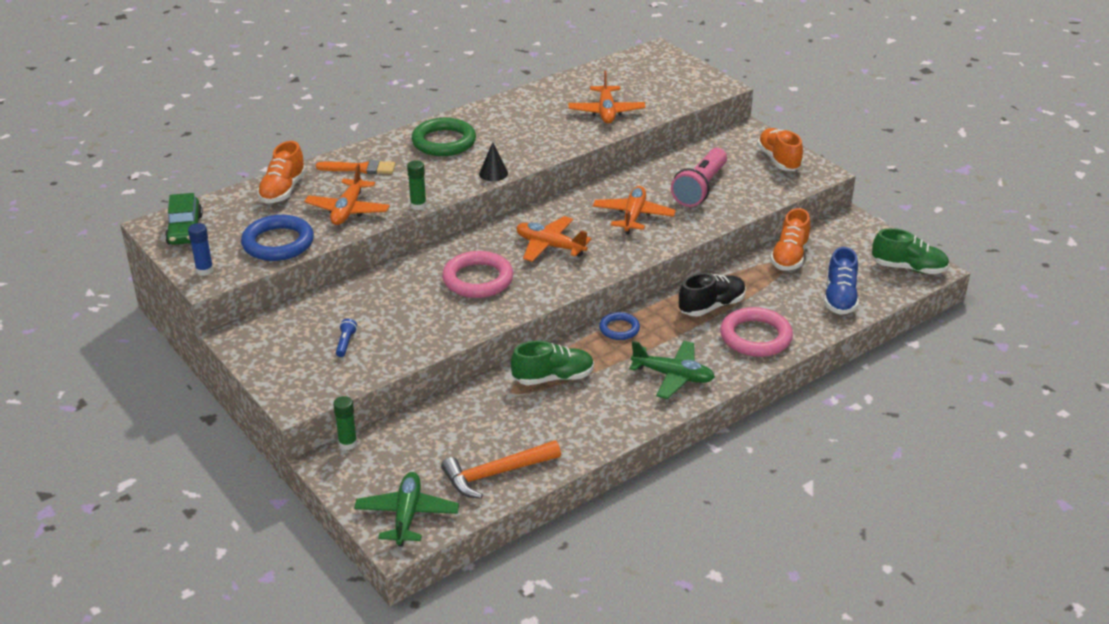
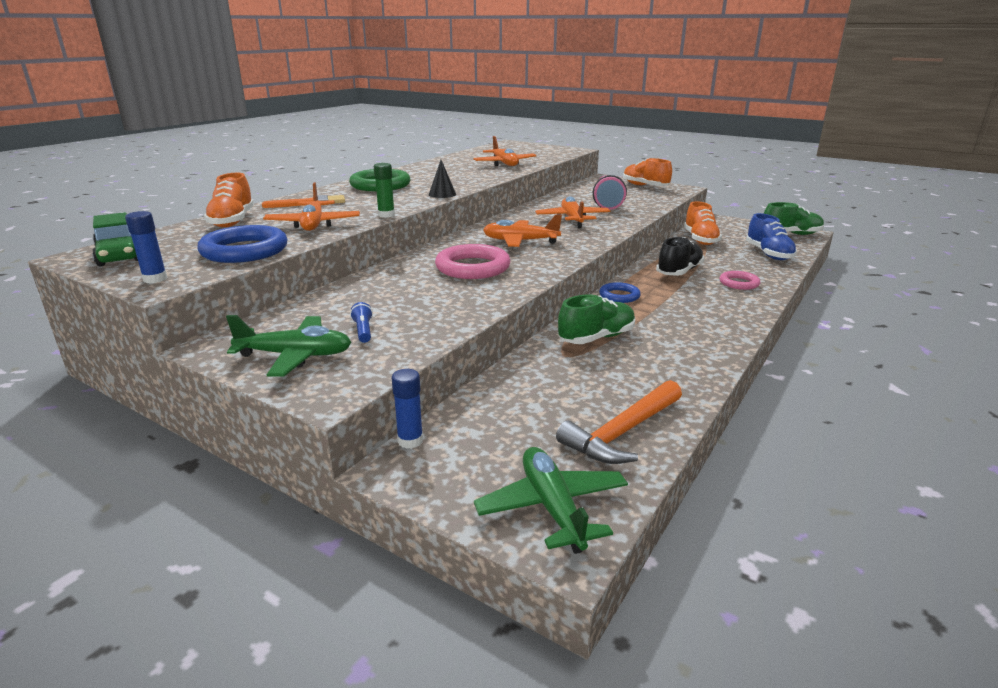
camera: 20 degrees left, 10 degrees down
green glue stick [333,396,357,450] -> blue glue stick [392,369,423,449]
green plane [629,341,715,399] -> green plane moved to [226,315,352,377]
pink ring [720,307,793,357] -> pink ring [719,271,760,290], size x0.57

